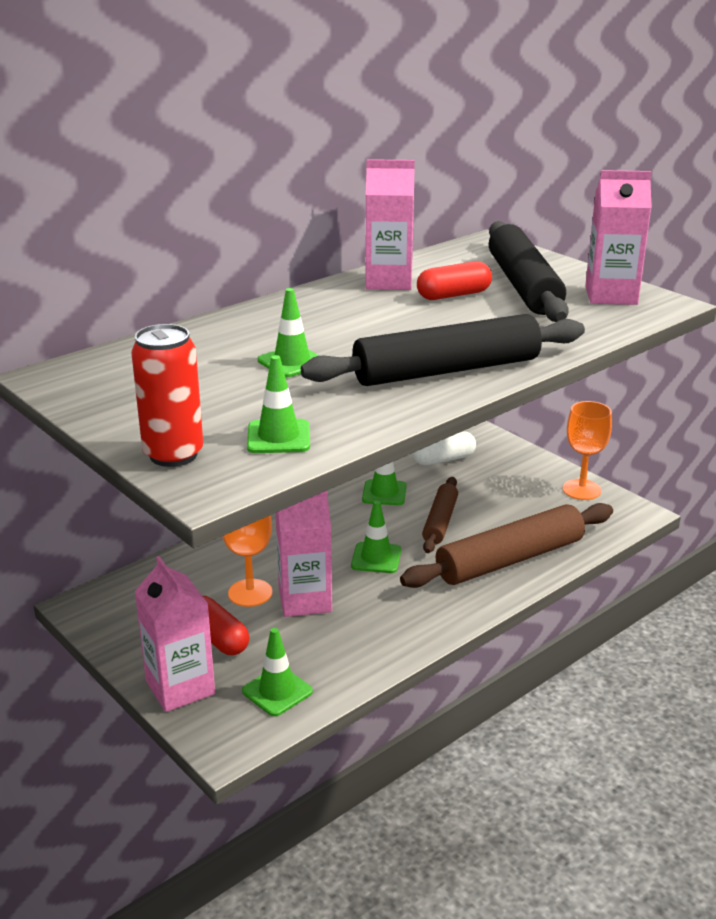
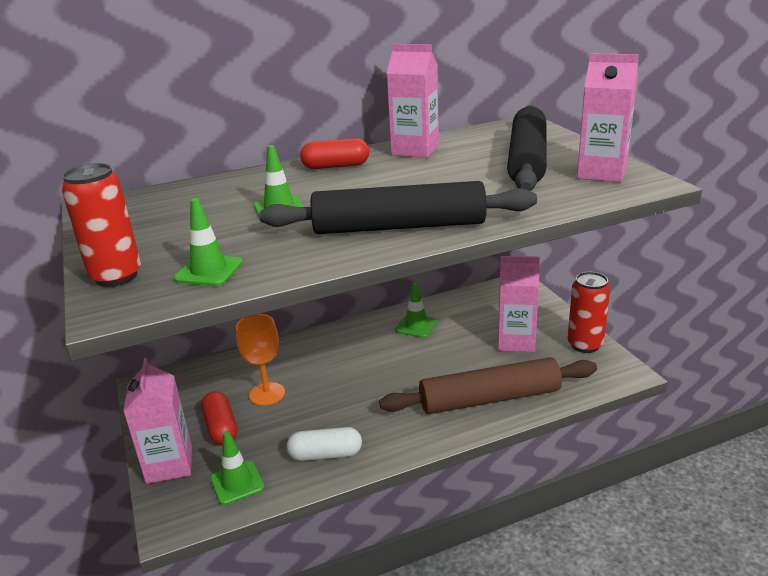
camera: 20 degrees right, 0 degrees up
pink carton [275,491,332,617] -> pink carton moved to [498,256,540,352]
green traffic cone [351,501,401,573] -> none
white capsule [412,431,476,465] -> white capsule moved to [287,427,362,461]
red capsule [417,261,492,300] -> red capsule moved to [300,138,369,169]
brown rolling pin [422,477,458,553] -> none
orange goblet [563,401,612,500] -> red can [568,272,610,353]

